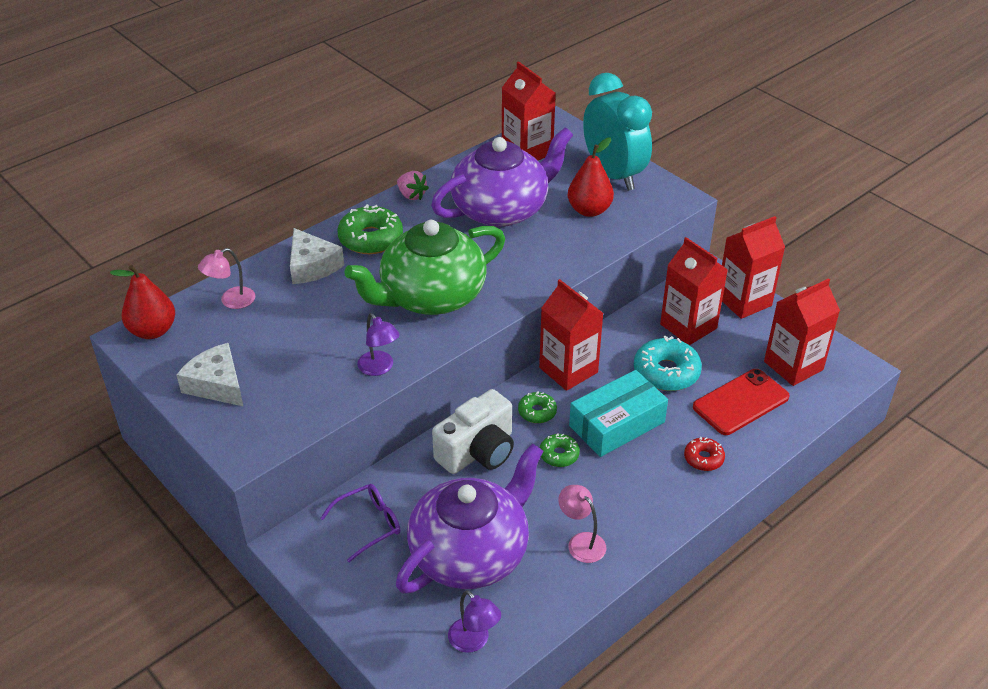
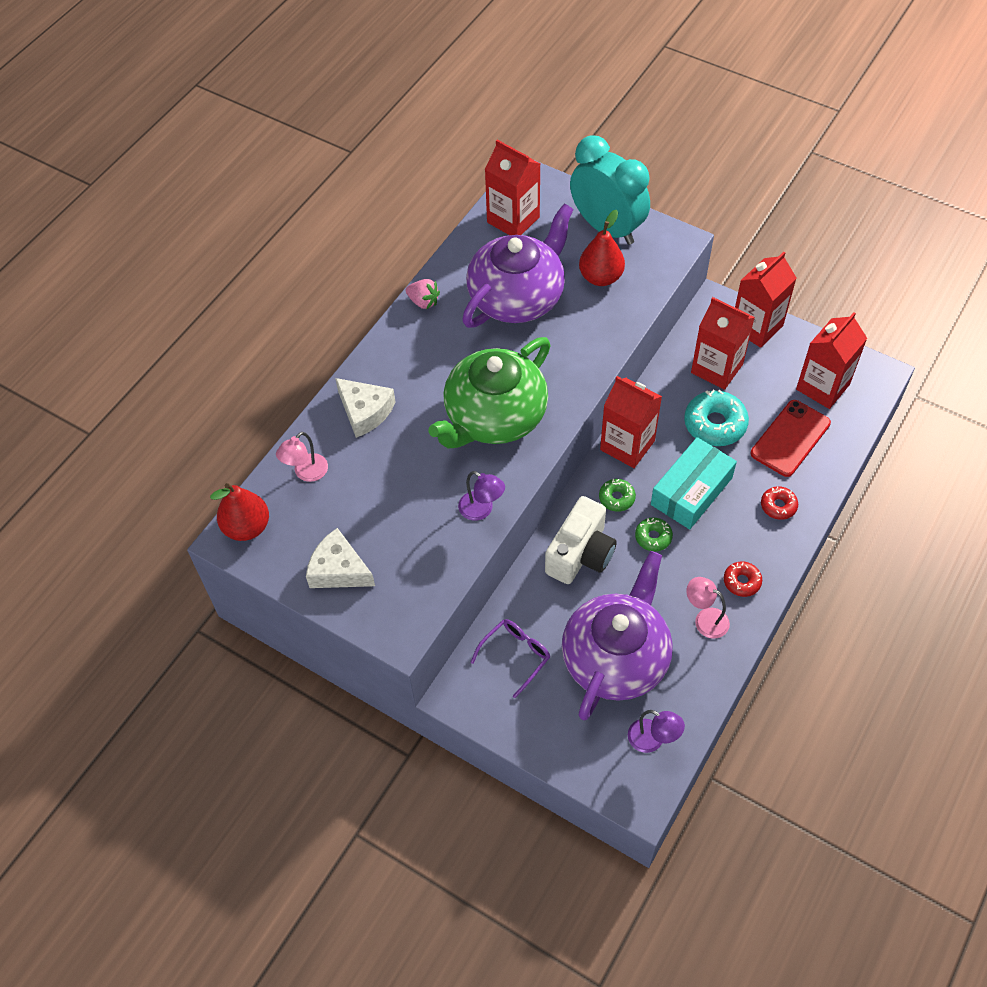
camera: 15 degrees left, 15 degrees up
green donut [337,204,403,254] -> none
none -> red donut [724,561,762,597]

